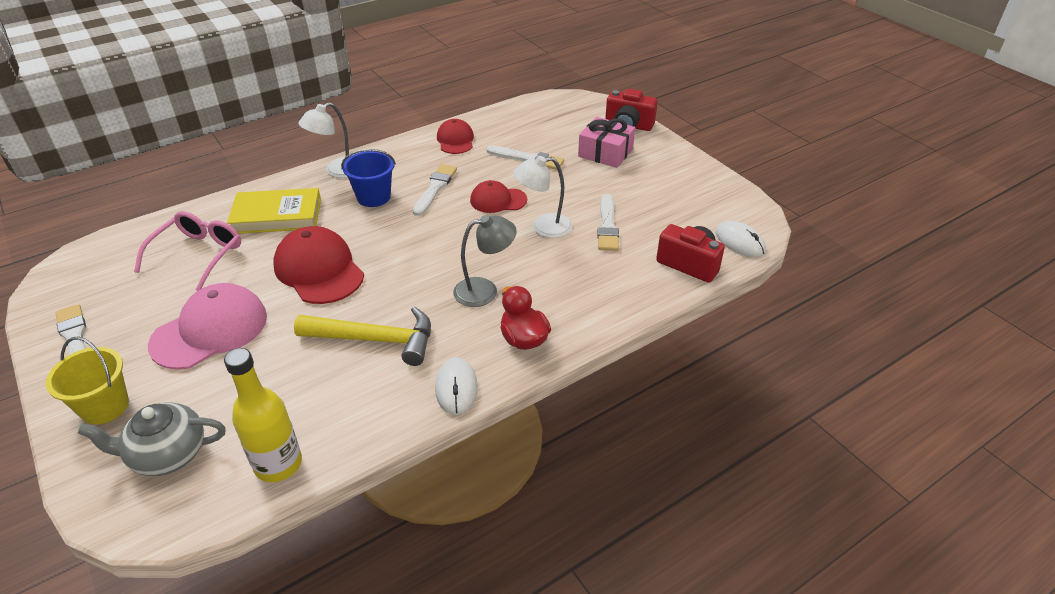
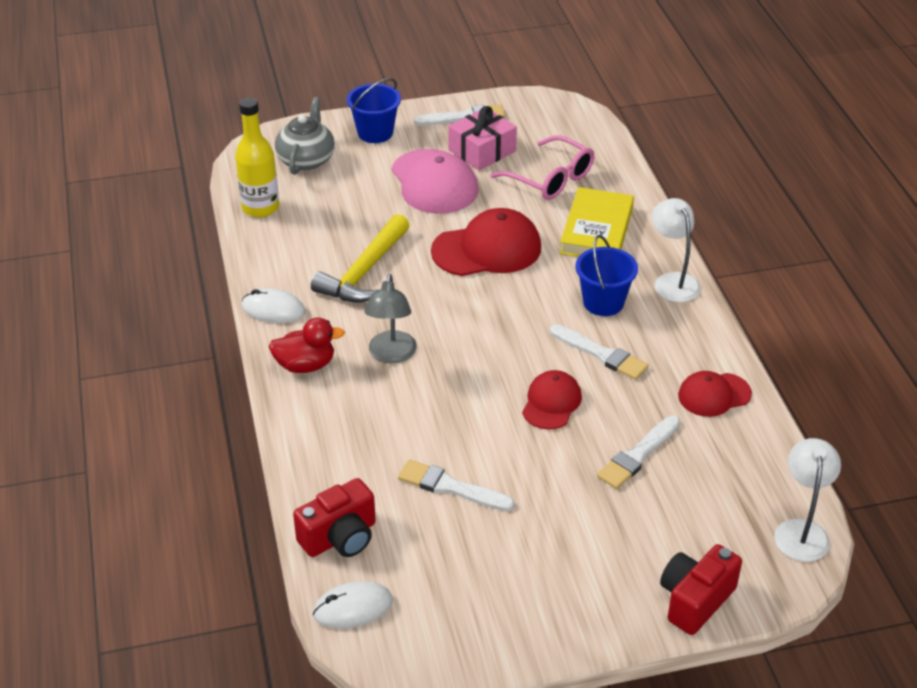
camera: 110 degrees right, 0 degrees up
yellow bucket [46,336,129,425] -> blue bucket [347,78,401,143]
red cap [437,119,474,154] -> red cap turned 150 degrees clockwise [678,371,752,417]
white lamp [513,156,572,238] -> white lamp moved to [774,438,841,562]
pink gift [578,117,635,168] -> pink gift moved to [448,106,517,170]

